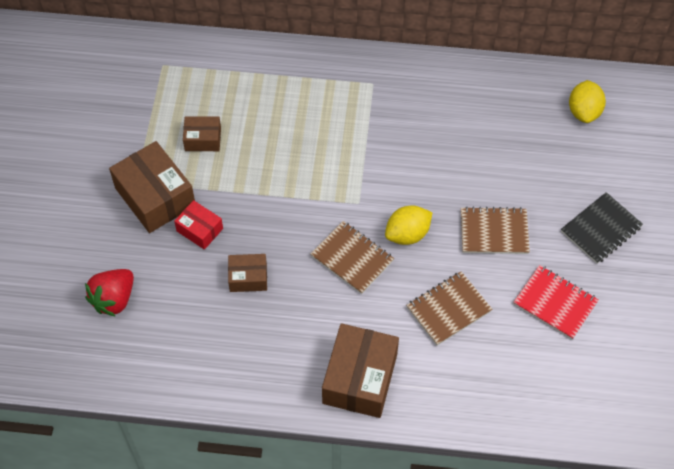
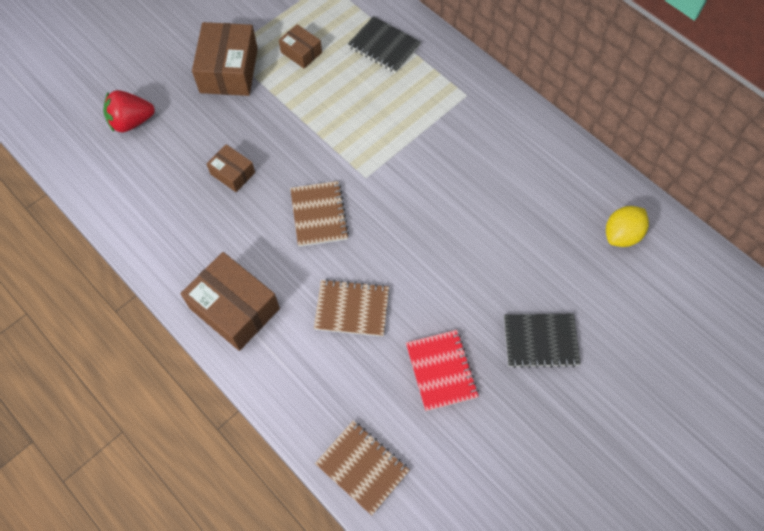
camera: 40 degrees right, 5 degrees up
red box [174,200,223,250] -> none
brown box [322,323,399,418] -> brown box turned 75 degrees clockwise [180,252,280,351]
yellow lemon [385,205,433,245] -> none
brown notebook [461,206,530,254] -> brown notebook moved to [315,420,410,516]
none -> black notebook [348,16,421,73]

